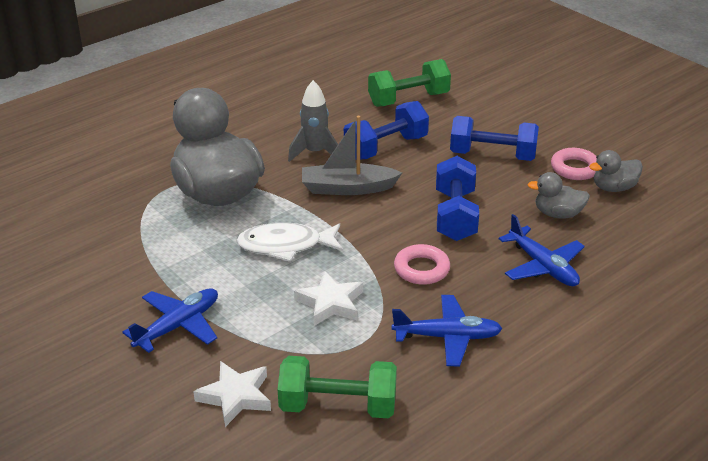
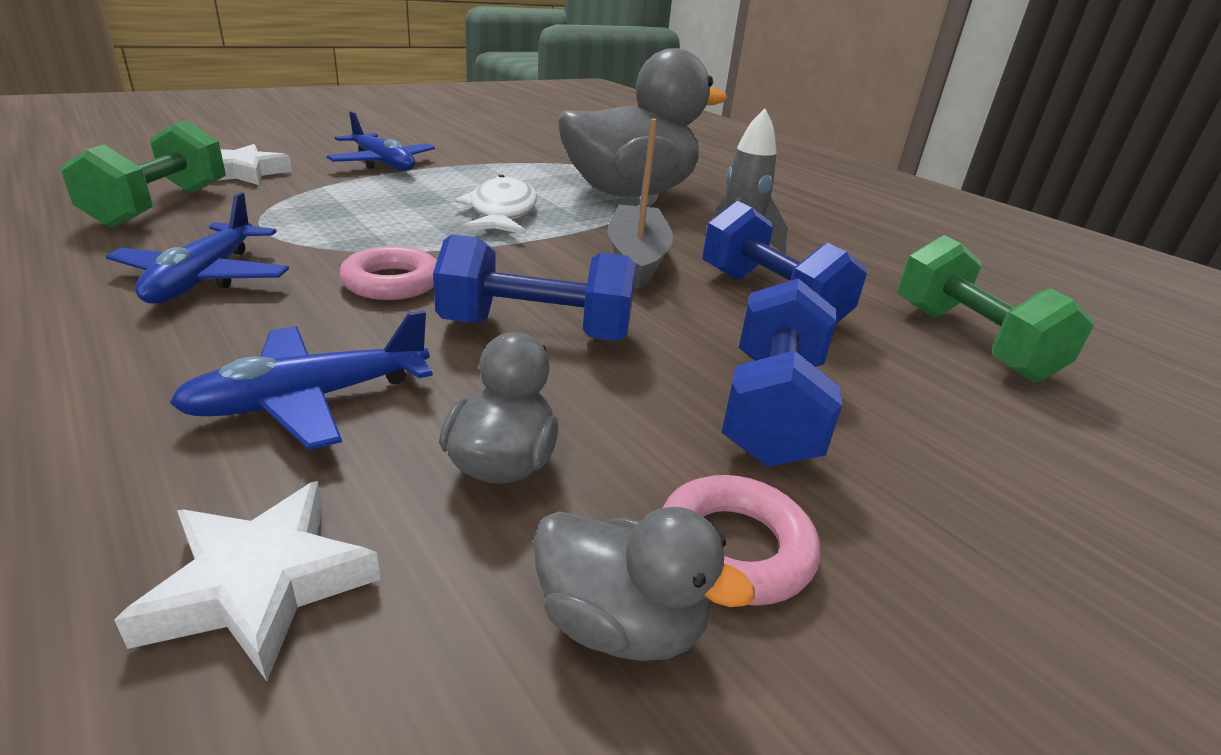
camera: 90 degrees right, 5 degrees down
white star [294,271,363,326] -> white star moved to [114,481,381,681]
grey duck [589,150,643,192] -> grey duck turned 135 degrees clockwise [533,507,755,661]

